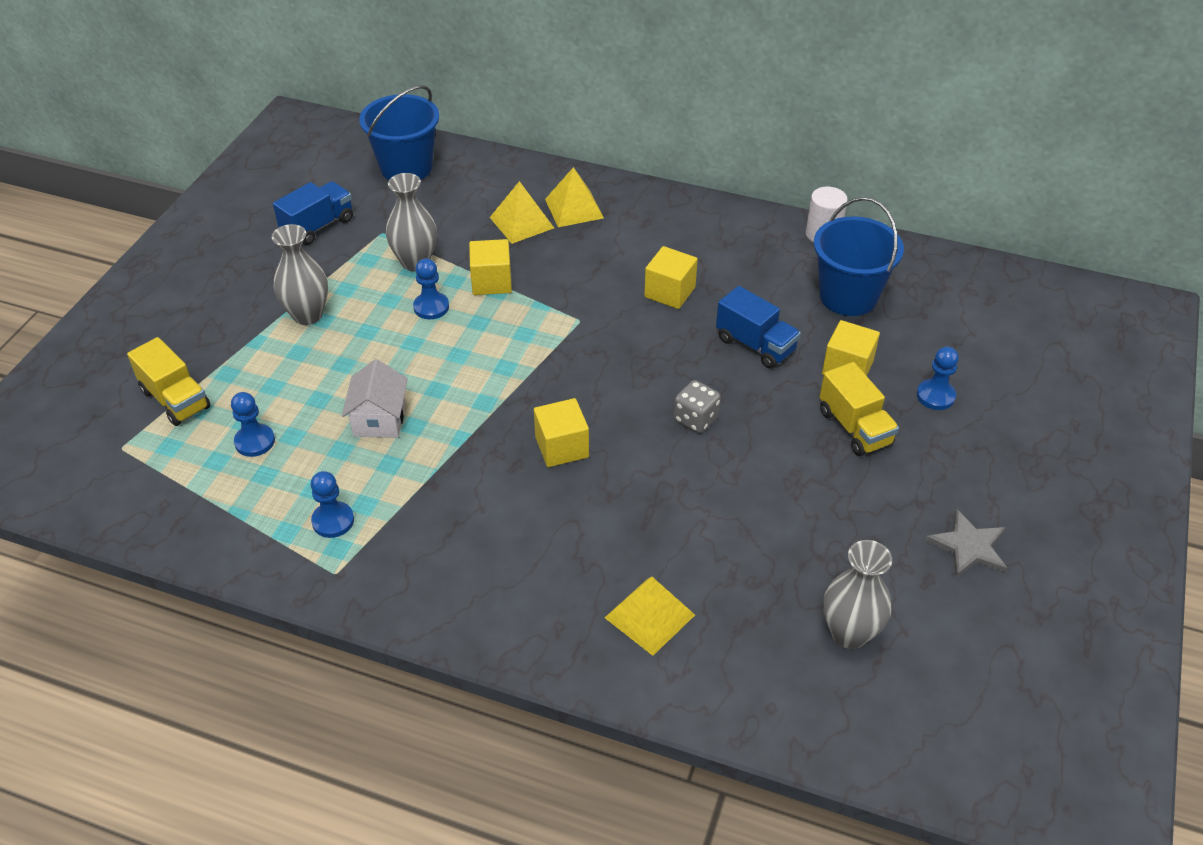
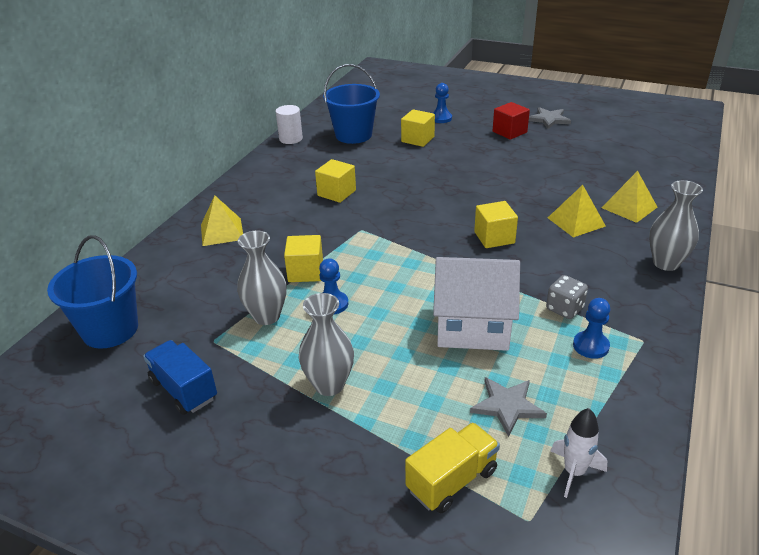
camera: 85 degrees left, 10 degrees down
blue pawn [231,392,275,457] -> grey star [470,377,547,437]
white house [342,359,408,438] -> white house [433,257,520,351], size x1.64
yellow pyramid [490,181,554,244] -> yellow pyramid moved to [548,185,606,238]
grey dice [674,380,721,433] -> grey dice moved to [546,275,588,319]
blue truck [716,286,801,369] -> none
yellow truck [820,362,899,456] -> none
grey vase [823,540,892,649] -> grey vase moved to [649,180,703,271]
none -> red cube [493,102,530,140]
none -> white rocket [551,408,607,498]

